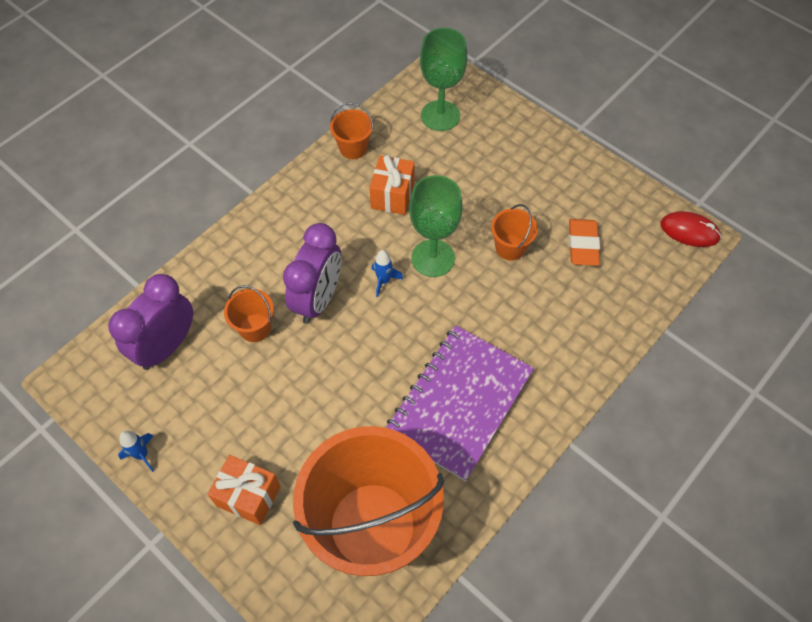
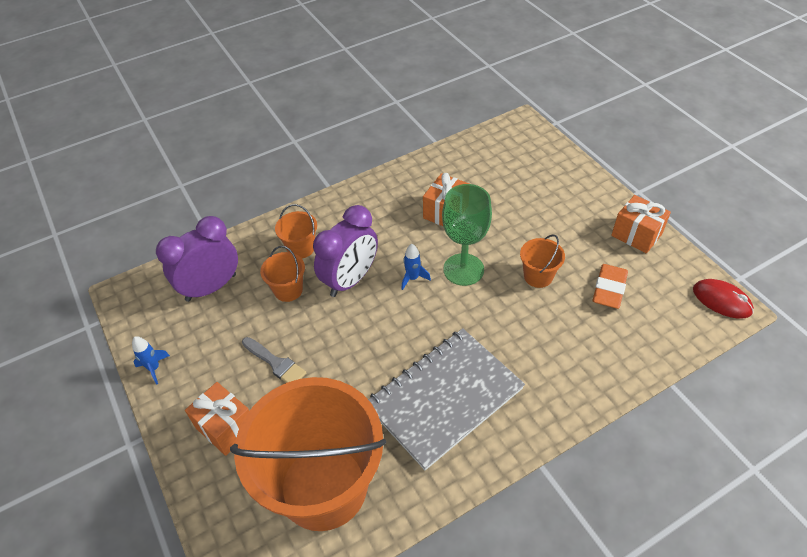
camera: 20 degrees right, 10 degrees down
orange bucket [330,103,373,159] -> orange bucket moved to [275,204,317,259]
purple notebook [386,325,534,481] -> grey notebook [368,328,525,470]
green goblet [420,28,467,131] -> none
none -> grey brush [242,337,306,383]
none -> orange gift [611,195,671,254]

